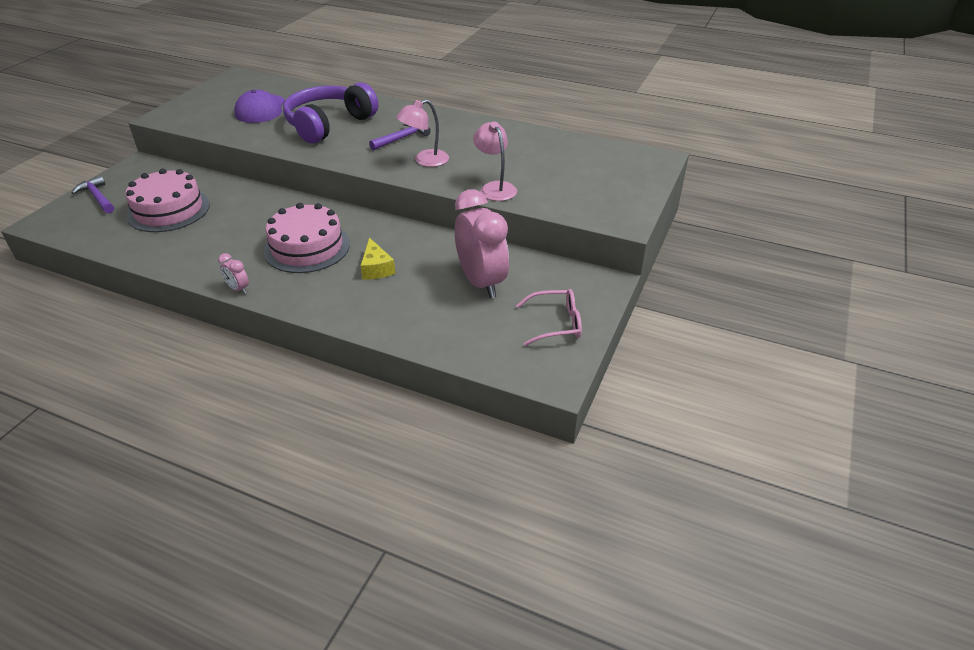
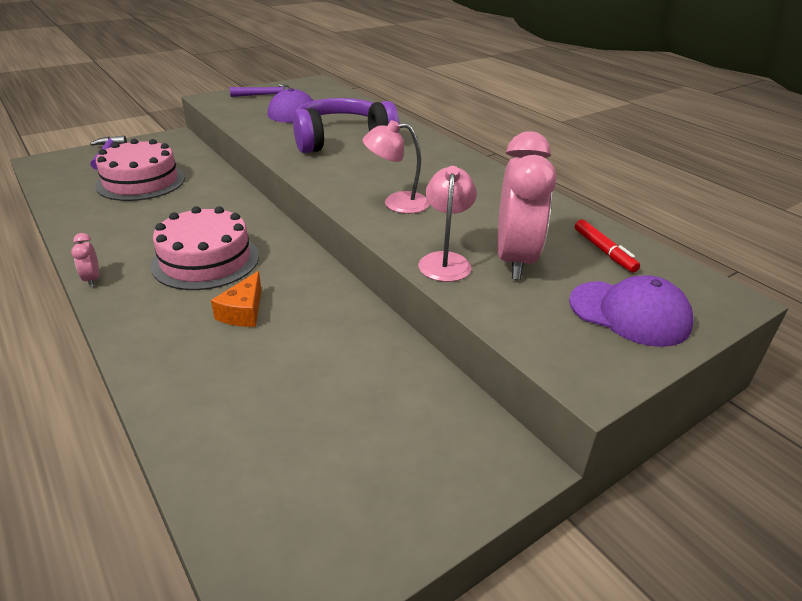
camera: 30 degrees right, 5 degrees down
yellow cheese [361,237,395,280] -> orange cheese [211,271,261,327]
purple hammer [369,123,431,151] -> purple hammer moved to [230,84,290,97]
pink clock [455,189,509,299] -> pink clock moved to [497,131,557,280]
pink glasses [516,289,582,346] -> none
none -> purple cap [569,275,693,347]
none -> red marker [575,219,640,273]

